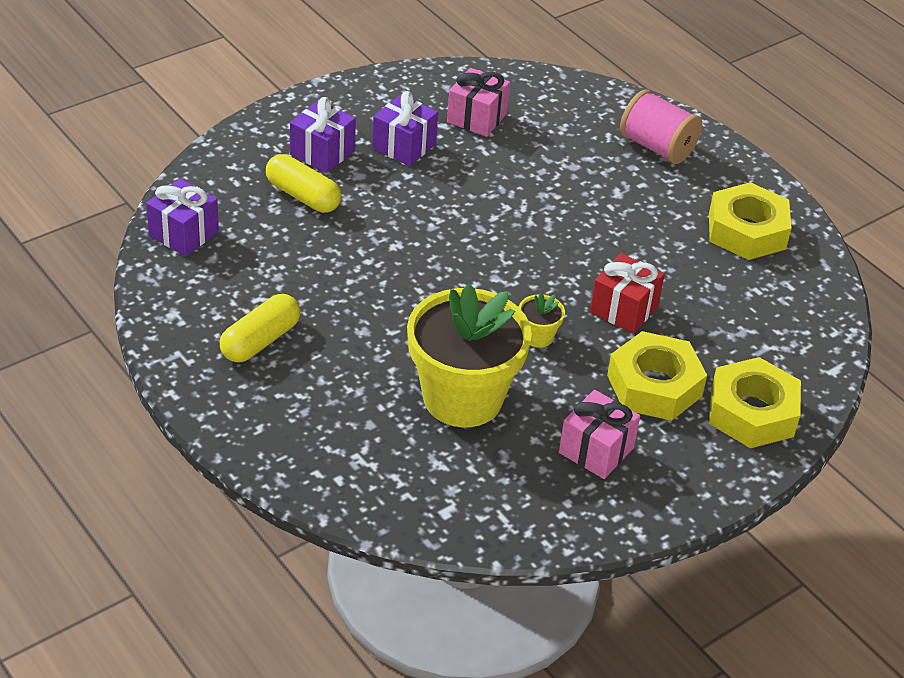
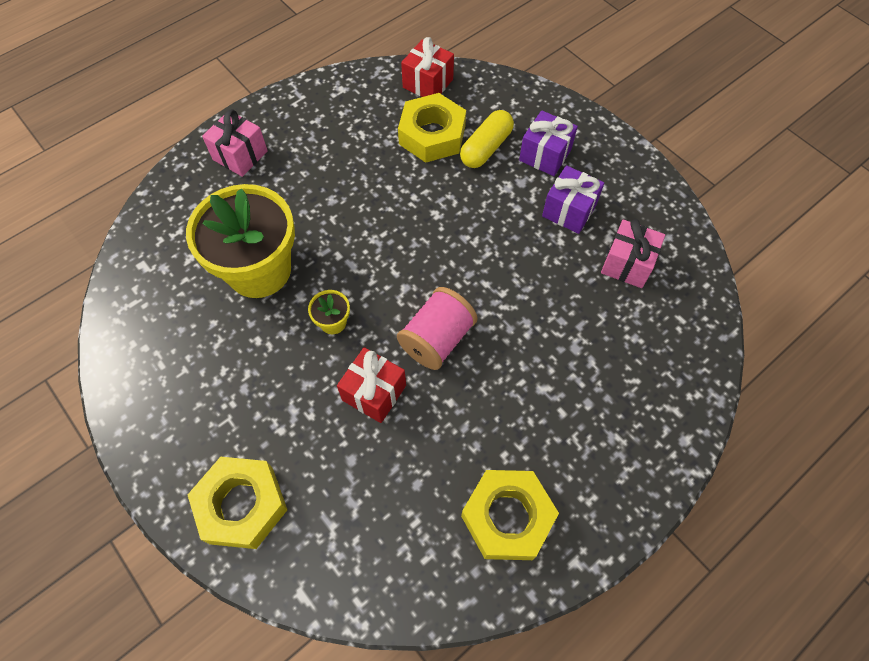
camera: 90 degrees right, 20 degrees up
purple gift [146,179,219,257] -> red gift [401,37,454,97]
yellow capsule [220,294,300,362] -> none
pink gift [559,390,640,479] -> pink gift moved to [202,109,268,177]
yellow nut [607,331,707,421] -> yellow nut moved to [398,93,466,163]
pink spool [620,89,702,164] -> pink spool moved to [397,287,478,370]

